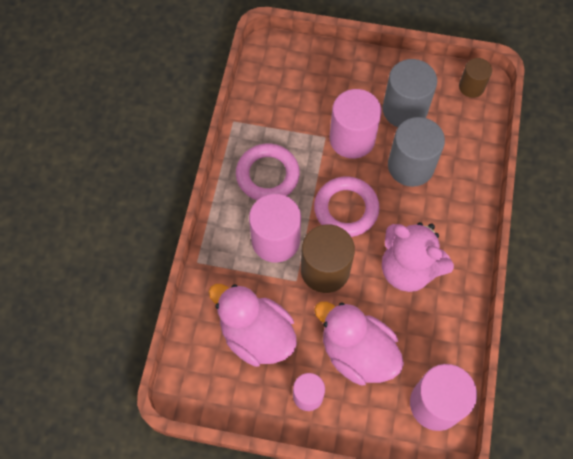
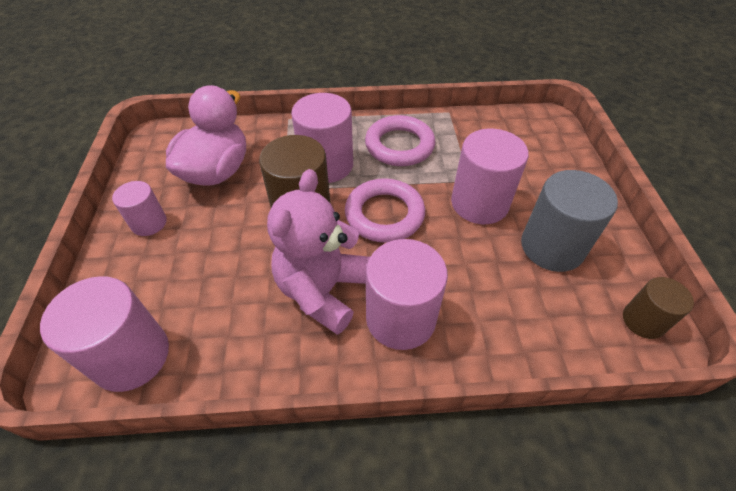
camera: 75 degrees right, 15 degrees down
pink duck [314,302,404,385] -> none
grey cylinder [388,117,445,187] -> none
none -> pink cylinder [366,239,448,350]

